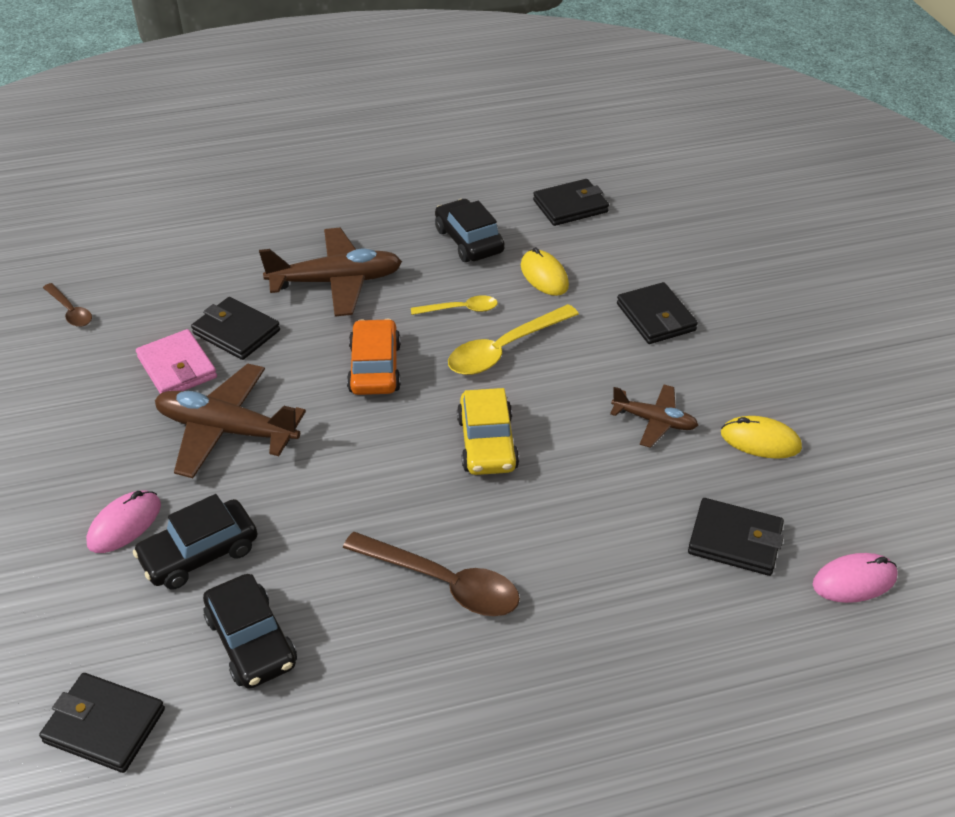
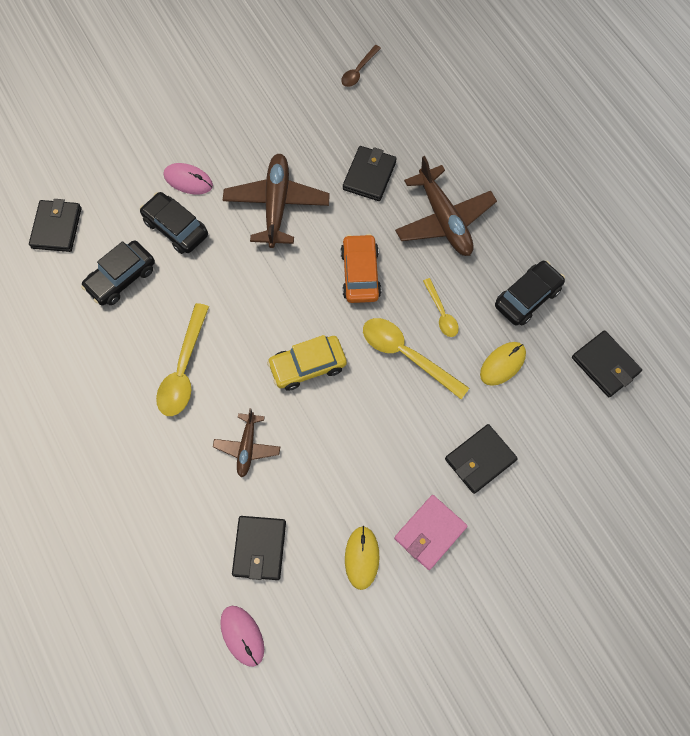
camera: 75 degrees right, 25 degrees up
pink wallet [136,329,217,394] -> pink wallet moved to [394,495,468,570]
brown spoon [343,532,520,616] -> yellow spoon [156,303,209,416]
orange car [347,319,401,395] -> orange car turned 75 degrees counterclockwise [341,234,381,303]
brown plane [610,385,698,448] -> brown plane moved to [213,408,280,478]

